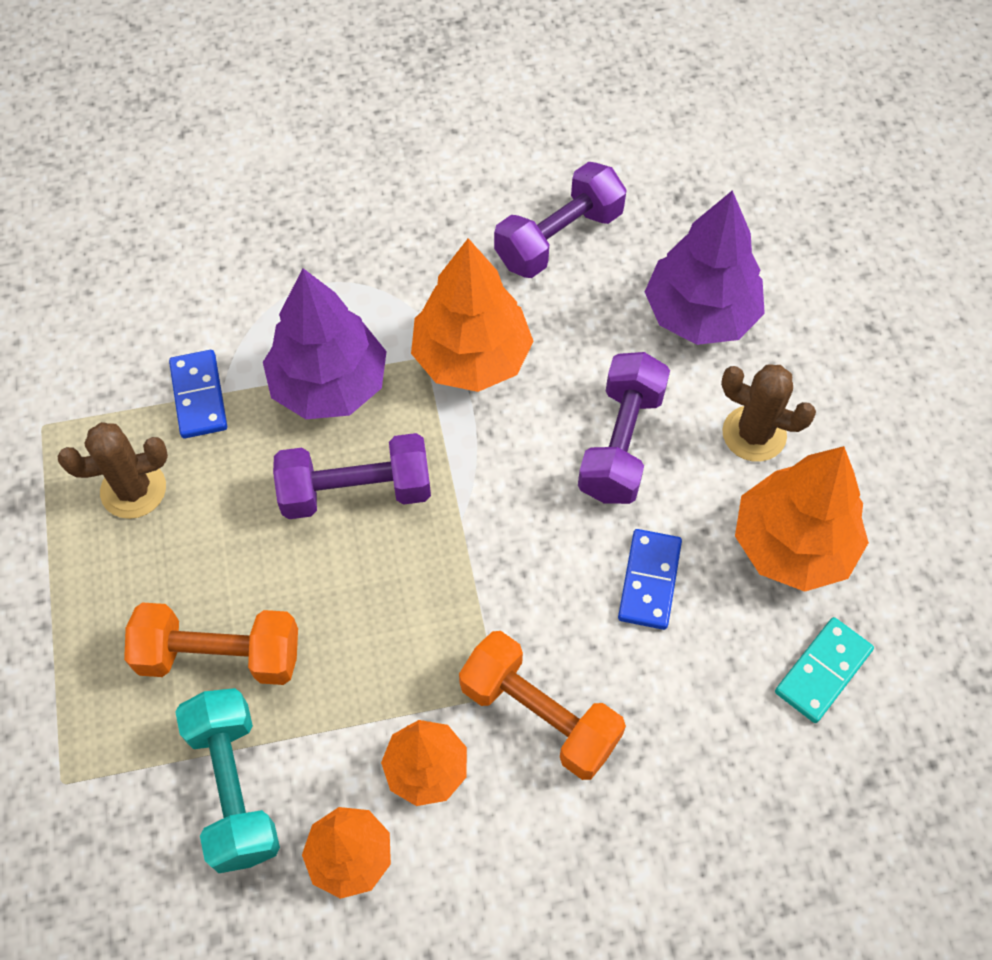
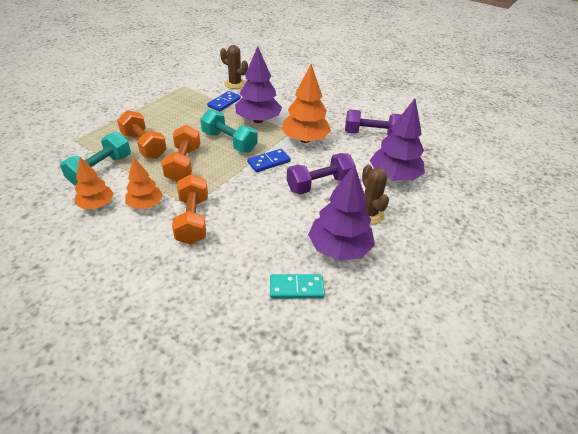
camera: 45 degrees right, 20 degrees down
brown cactus [57,422,168,519] -> brown cactus moved to [220,45,248,89]
purple dumbbell [273,433,431,519] -> turquoise dumbbell [200,109,257,153]
blue domino [618,529,682,630] -> blue domino moved to [247,149,291,172]
orange tree [735,446,869,592] -> purple tree [308,164,375,261]
none -> orange dumbbell [161,125,200,182]

